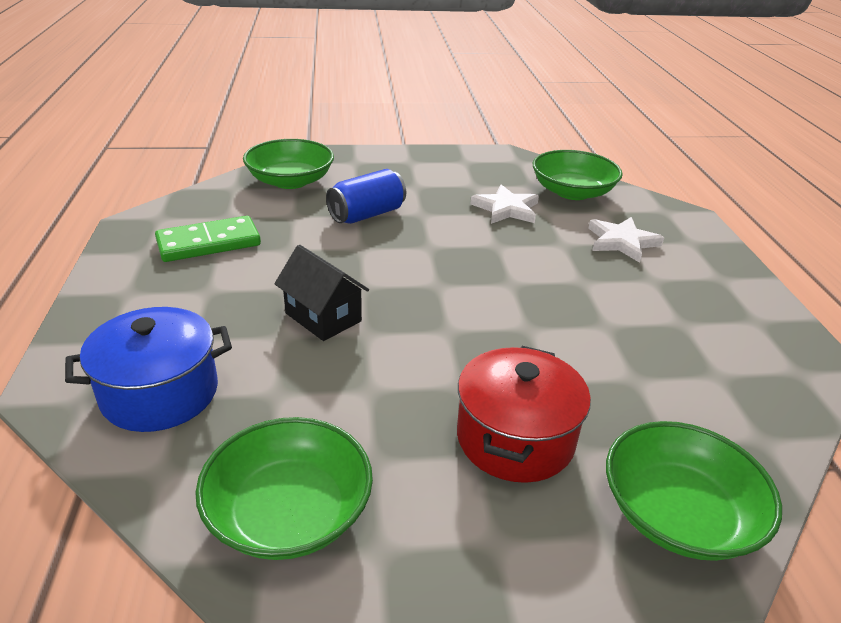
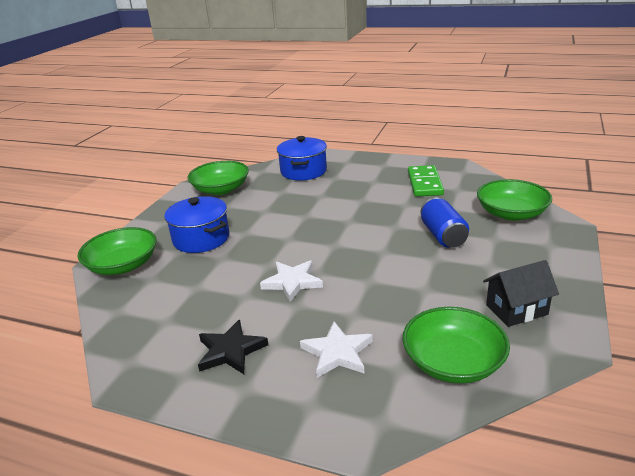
camera: 120 degrees right, 5 degrees down
black house [274,245,369,341] -> black house moved to [483,260,559,327]
red pot [457,346,591,483] -> blue pot [164,196,229,253]
white star [471,184,539,224] -> white star moved to [260,260,323,302]
none -> black star [198,320,268,374]

